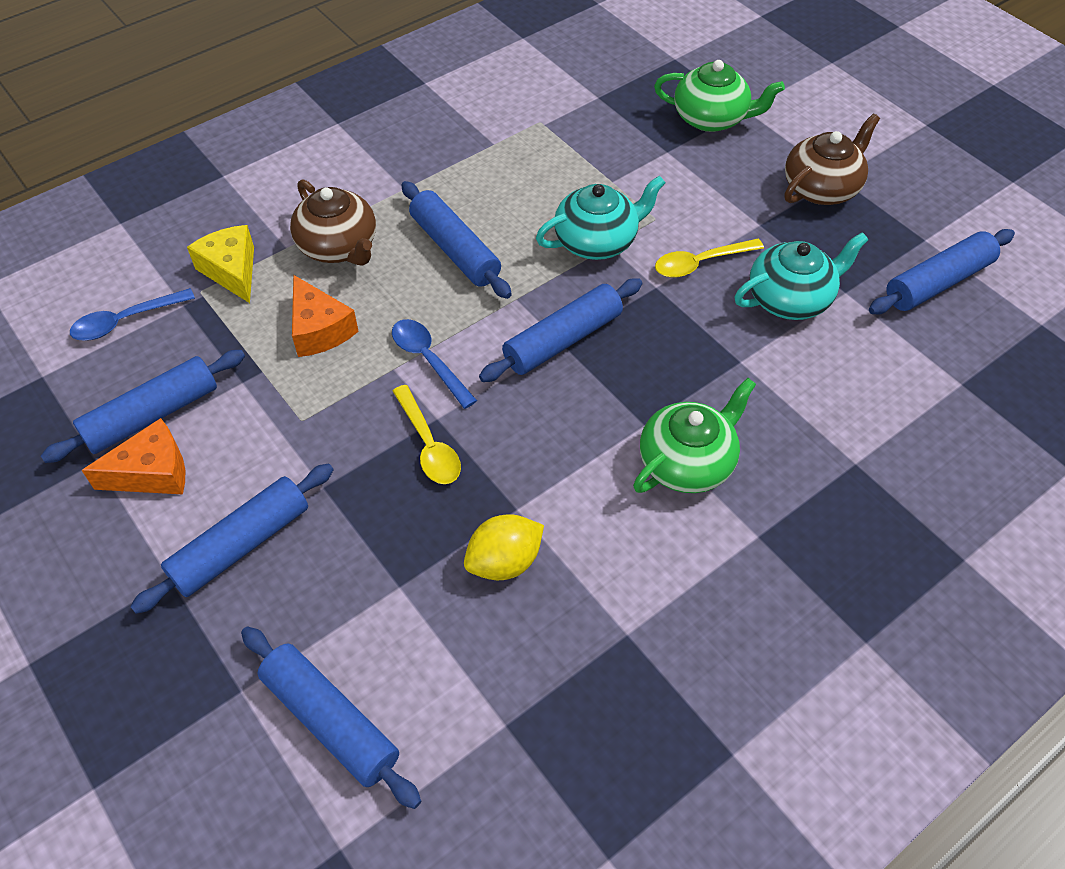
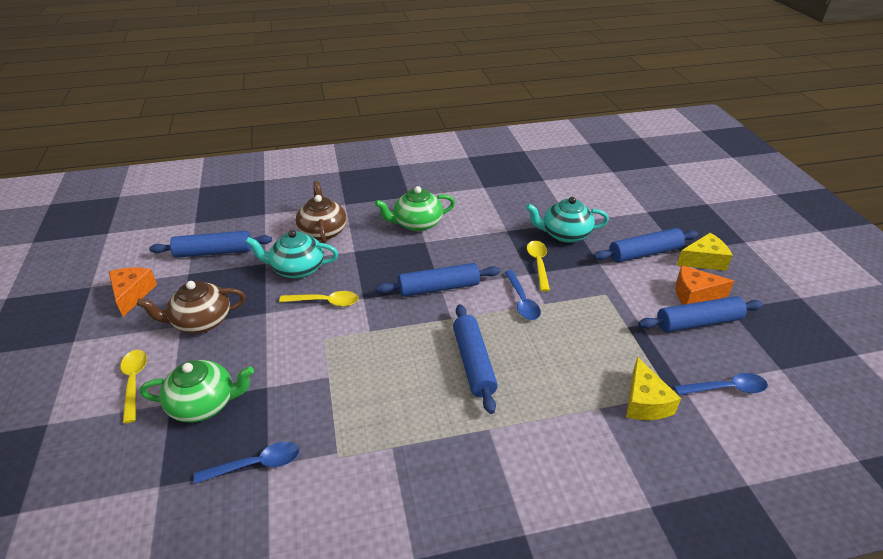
camera: 155 degrees left, 15 degrees down
blue rolling pin [241,627,421,809] -> none
brown teapot [290,179,376,266] -> brown teapot moved to [296,181,346,244]
orange cheese [292,275,359,357] -> orange cheese moved to [109,267,157,317]
yellow lemon [464,514,544,580] -> none
turquoise teapot [536,175,665,260] -> turquoise teapot moved to [526,197,609,243]
green teapot [654,60,785,132] -> green teapot turned 135 degrees clockwise [140,360,254,422]
none -> yellow spoon [120,350,147,423]
none -> blue spoon [194,442,300,484]
none -> yellow cheese [677,233,733,271]

